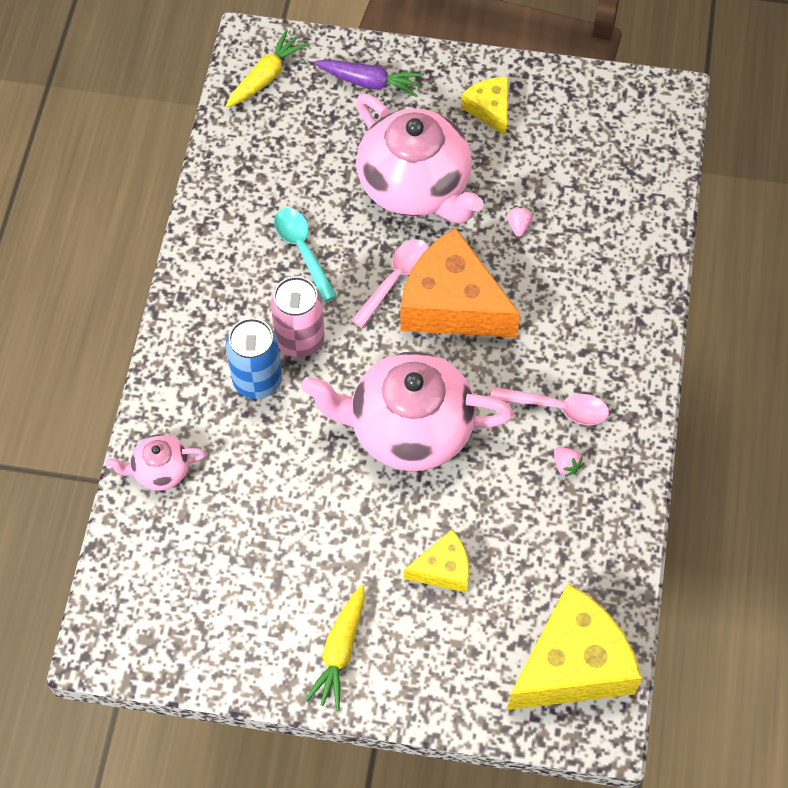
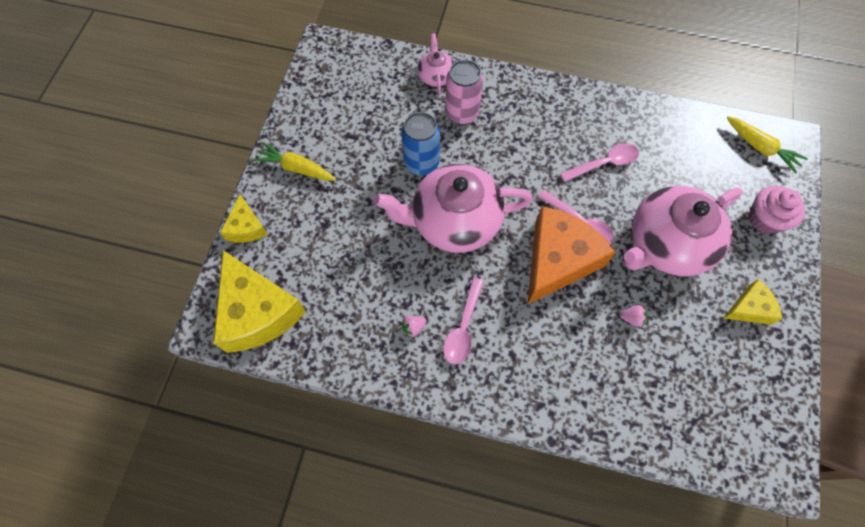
camera: 95 degrees right, 5 degrees up
blue can [226,318,282,399] -> blue can moved to [402,112,440,175]
pink can [271,276,325,357] -> pink can moved to [445,60,483,125]
turquoise spoon [274,208,337,302] -> pink spoon [560,143,639,182]
pink teapot [301,352,514,471] -> pink teapot turned 105 degrees counterclockwise [374,164,533,253]
purple carrot [314,59,424,98] -> pink cupcake [749,186,805,234]
yellow cheese [404,530,469,593] -> yellow cheese moved to [220,194,268,243]

